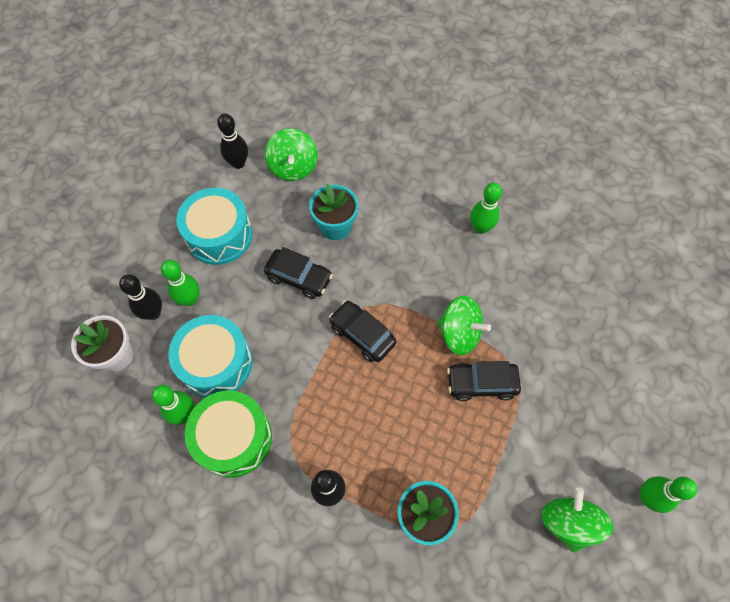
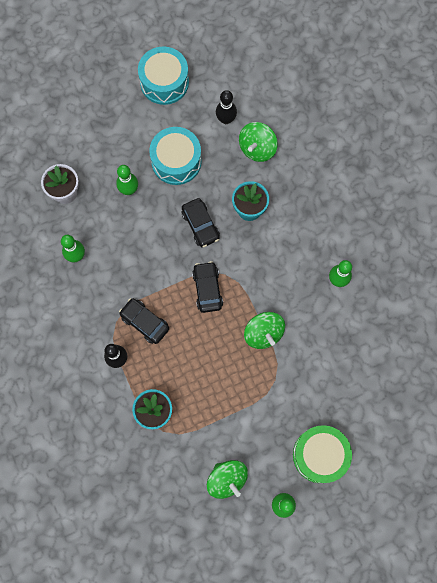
camera: 40 degrees right, 10 degrees up
black bowling pin [119,274,162,320] -> none
turquoise drum [168,315,252,398] -> turquoise drum moved to [138,47,189,105]
green drum [185,391,272,478] -> green drum moved to [293,425,352,483]
black car [447,361,521,401] -> black car moved to [119,298,169,344]
green spinning top [541,487,613,552] -> green spinning top turned 105 degrees clockwise [207,460,248,499]

